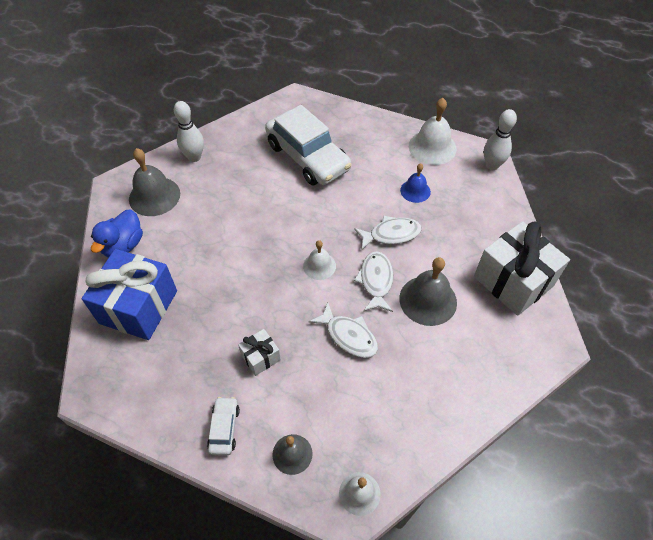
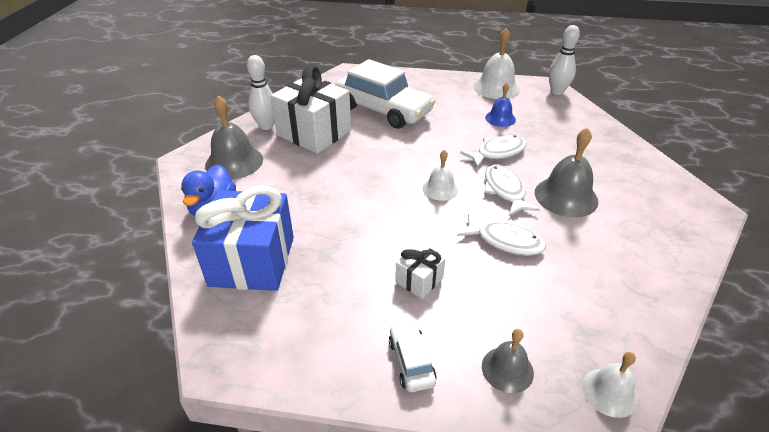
camera: 15 degrees left, 15 degrees down
white gift [474,221,570,316] -> white gift moved to [271,65,351,154]

